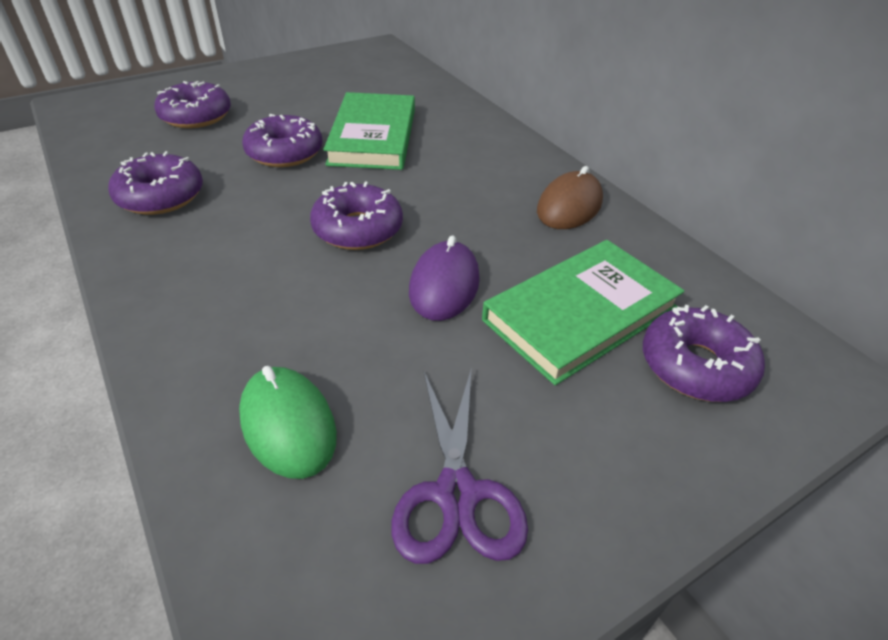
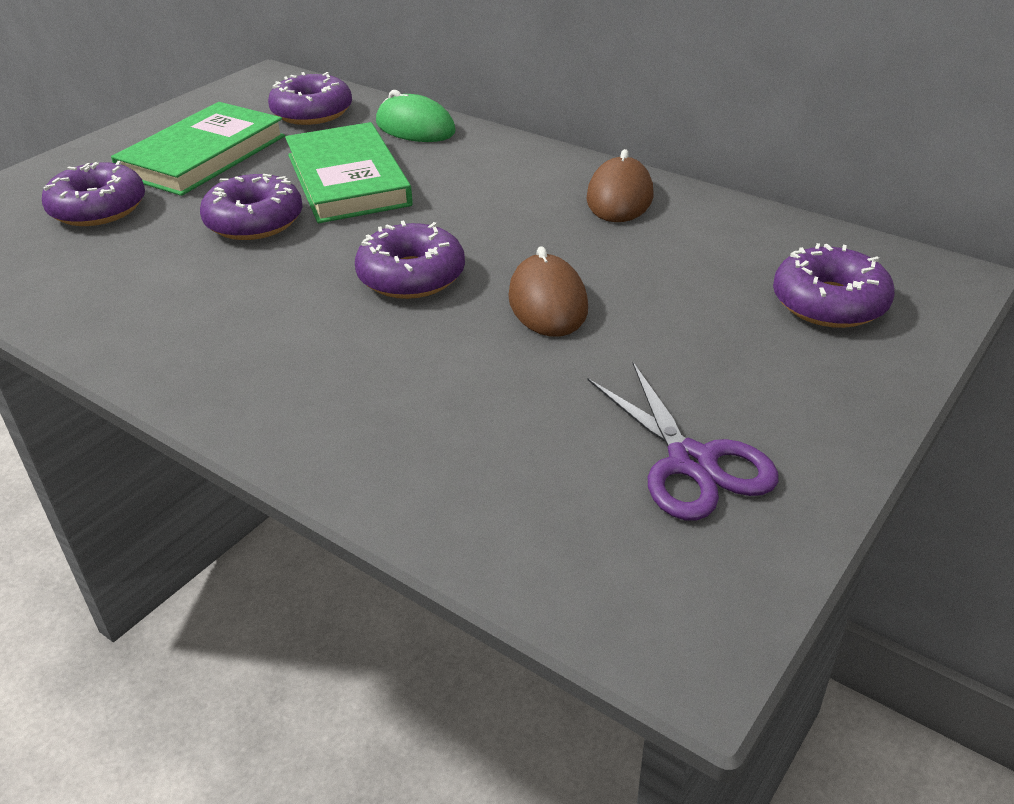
camera: 20 degrees left, 5 degrees down
purple donut [108,151,203,215] -> purple donut moved to [268,72,352,125]
green mouse [239,366,337,479] -> green mouse moved to [376,90,456,142]
purple mouse [409,235,480,321] -> brown mouse [508,246,588,337]
green book [482,240,684,385] -> green book moved to [111,102,285,196]

